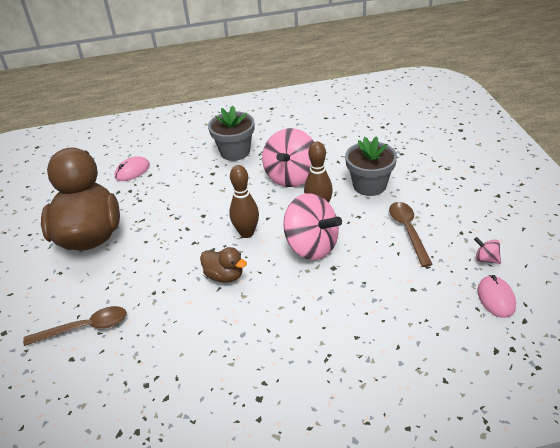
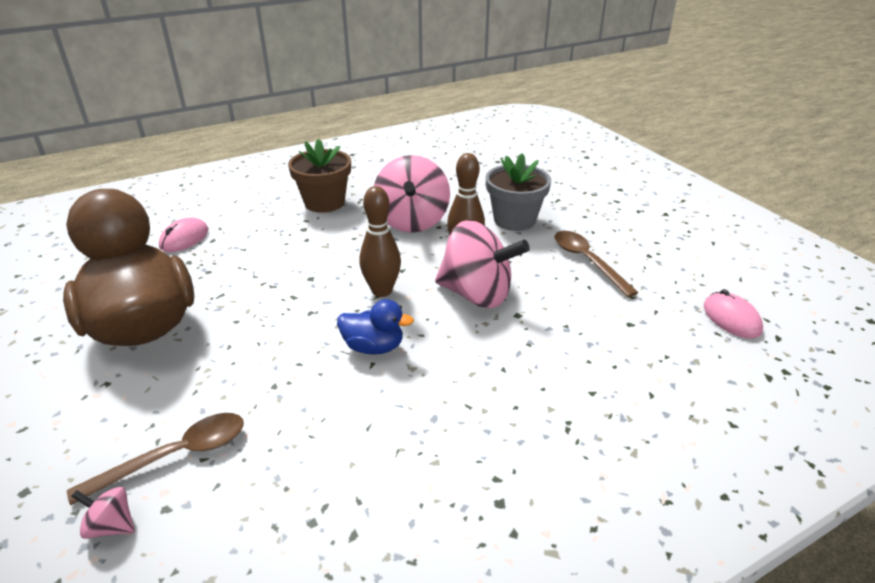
camera: 20 degrees left, 5 degrees down
brown duck [200,247,247,283] -> blue duck [337,299,414,355]
grey flower pot [208,106,254,161] -> brown flower pot [288,139,351,213]
pink spinning top [474,237,501,264] -> pink spinning top moved to [71,487,135,539]

